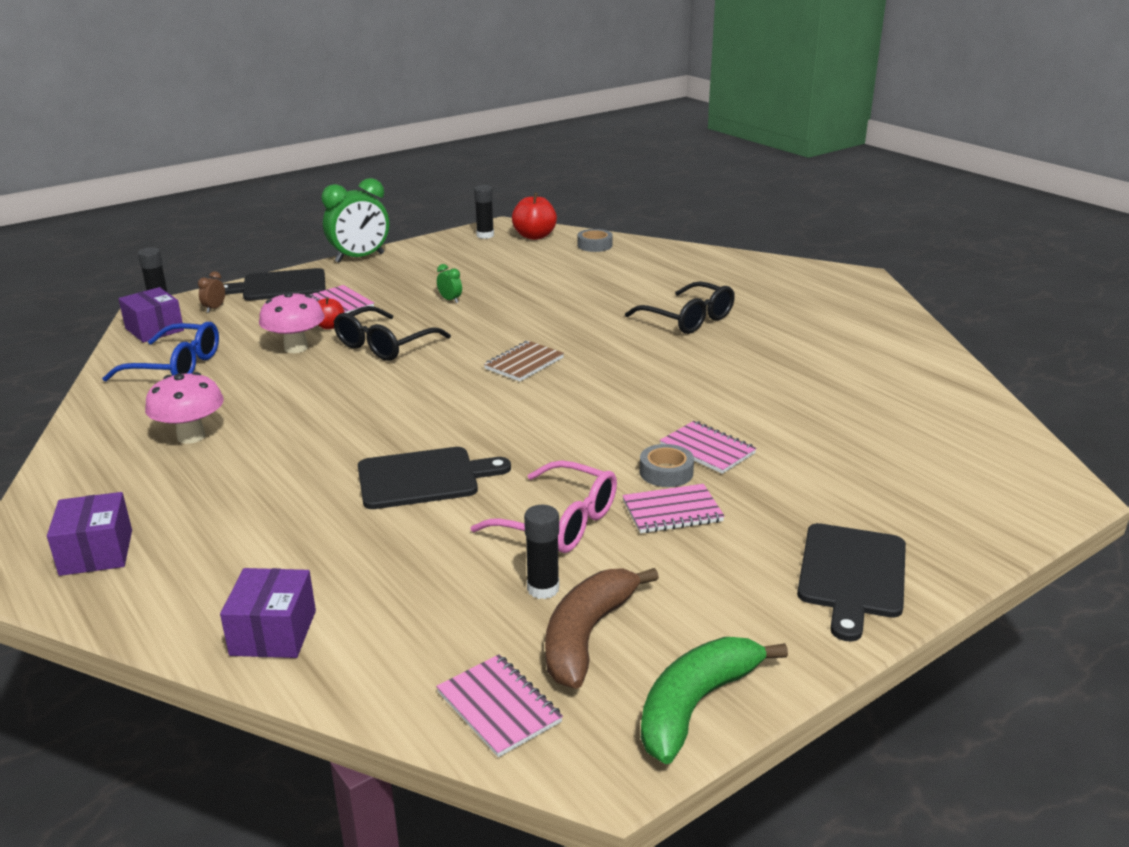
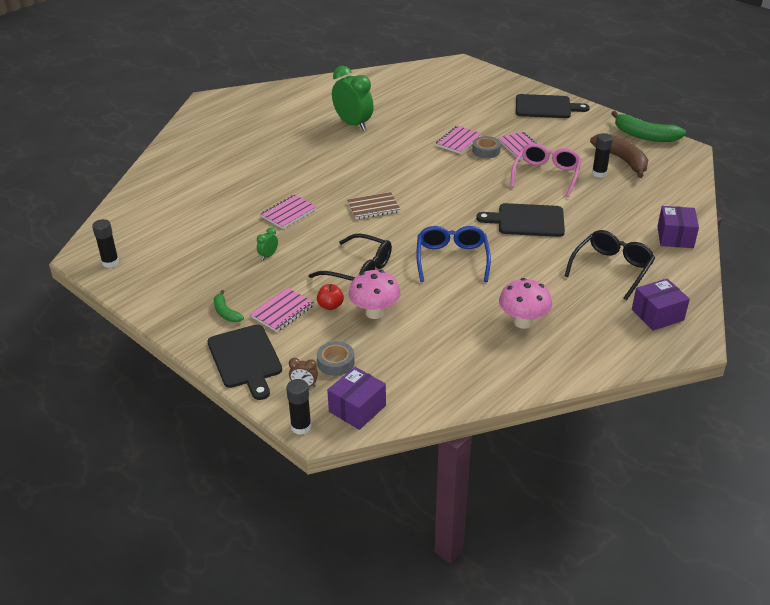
camera: 100 degrees left, 10 degrees up
blue glasses [102,322,219,382] -> blue glasses moved to [416,226,491,282]
purple box [220,568,316,658] -> purple box turned 75 degrees counterclockwise [657,206,699,248]
green clock [321,178,389,263] -> green clock moved to [332,66,374,131]
black cutting board [358,447,511,509] -> black cutting board turned 60 degrees counterclockwise [476,203,565,237]
pink notebook [436,654,563,757] -> pink notebook moved to [261,195,317,229]
brown notebook [484,341,564,381] -> brown notebook turned 45 degrees counterclockwise [347,192,400,219]
red apple [512,192,557,240] -> none
brown banana [545,568,659,689] -> brown banana turned 135 degrees counterclockwise [590,134,648,178]
grey tape [577,229,613,252] -> grey tape moved to [317,341,354,376]
black glasses [625,281,735,334] -> black glasses moved to [565,230,655,300]
none -> green banana [214,290,244,322]

